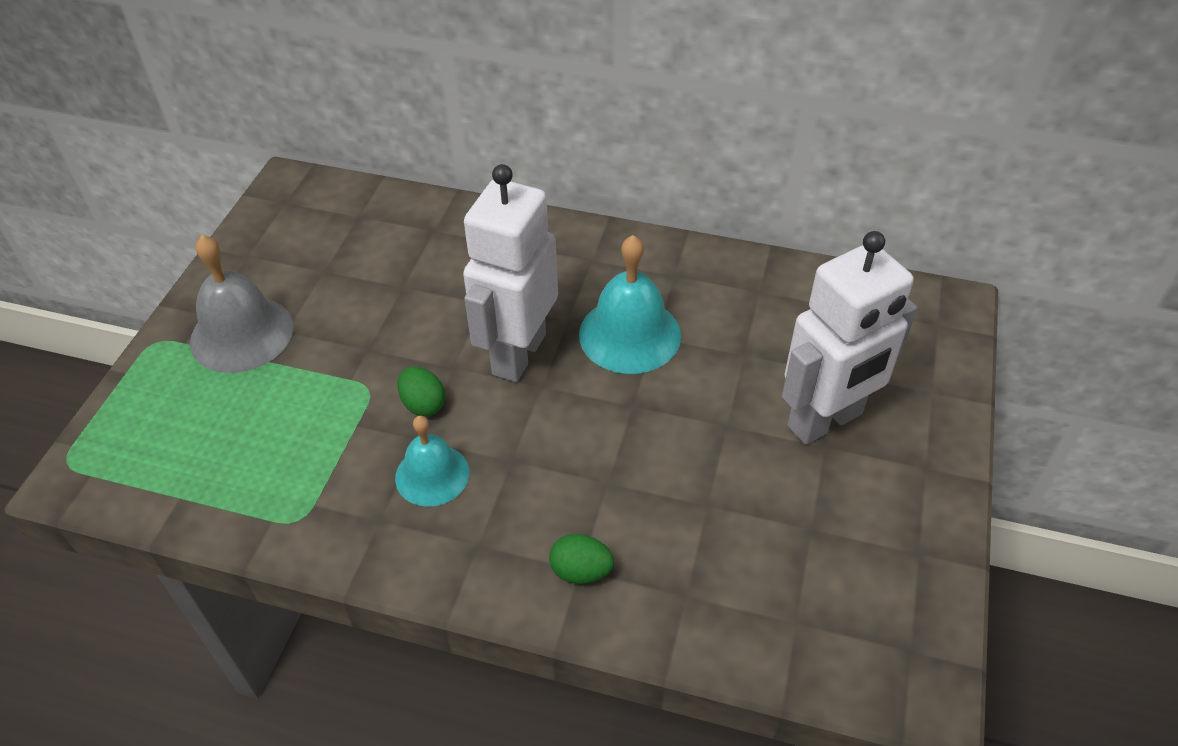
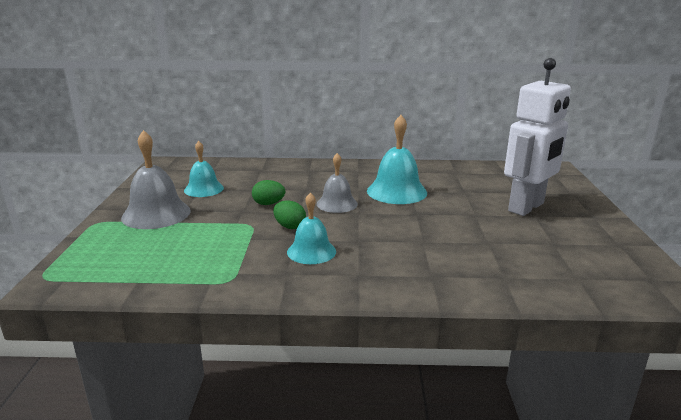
camera: 15 degrees left, 25 degrees down
white robot [463,164,558,382] -> grey bell [317,153,358,213]
green egg [549,534,614,584] -> green egg moved to [252,180,285,205]
none -> turquoise bell [184,141,224,197]

